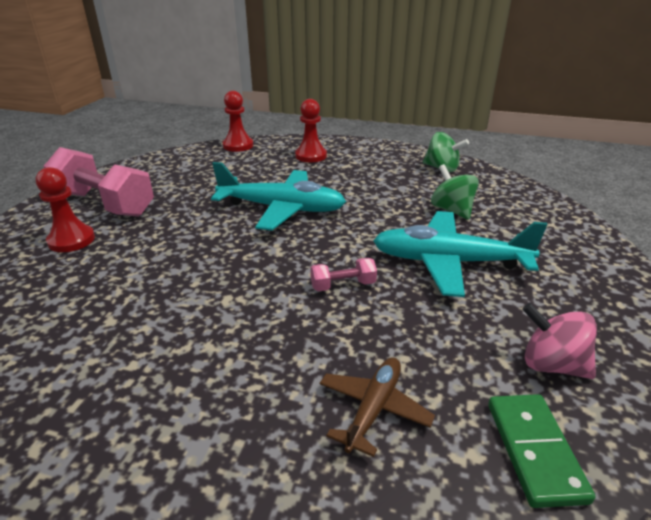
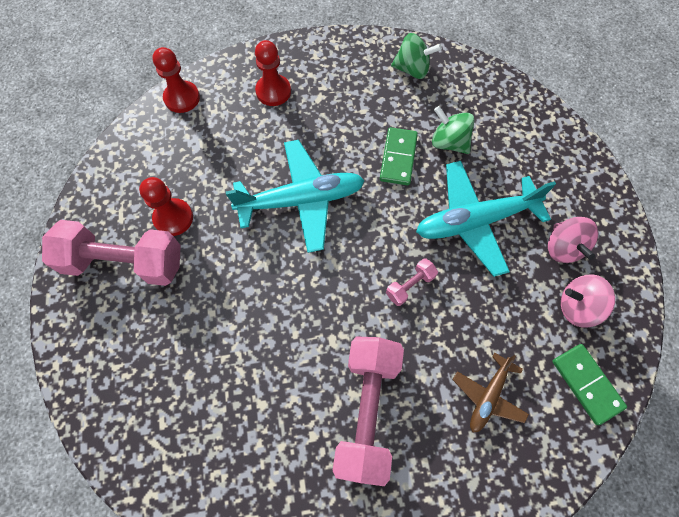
camera: 25 degrees left, 35 degrees up
red pawn [36,167,95,252] -> red pawn moved to [139,177,193,236]
brown plane [320,357,435,457] -> brown plane turned 150 degrees counterclockwise [453,353,529,433]
none -> pink dumbbell [333,337,404,486]
none -> green domino [380,127,418,185]
none -> pink spinning top [548,217,599,263]

